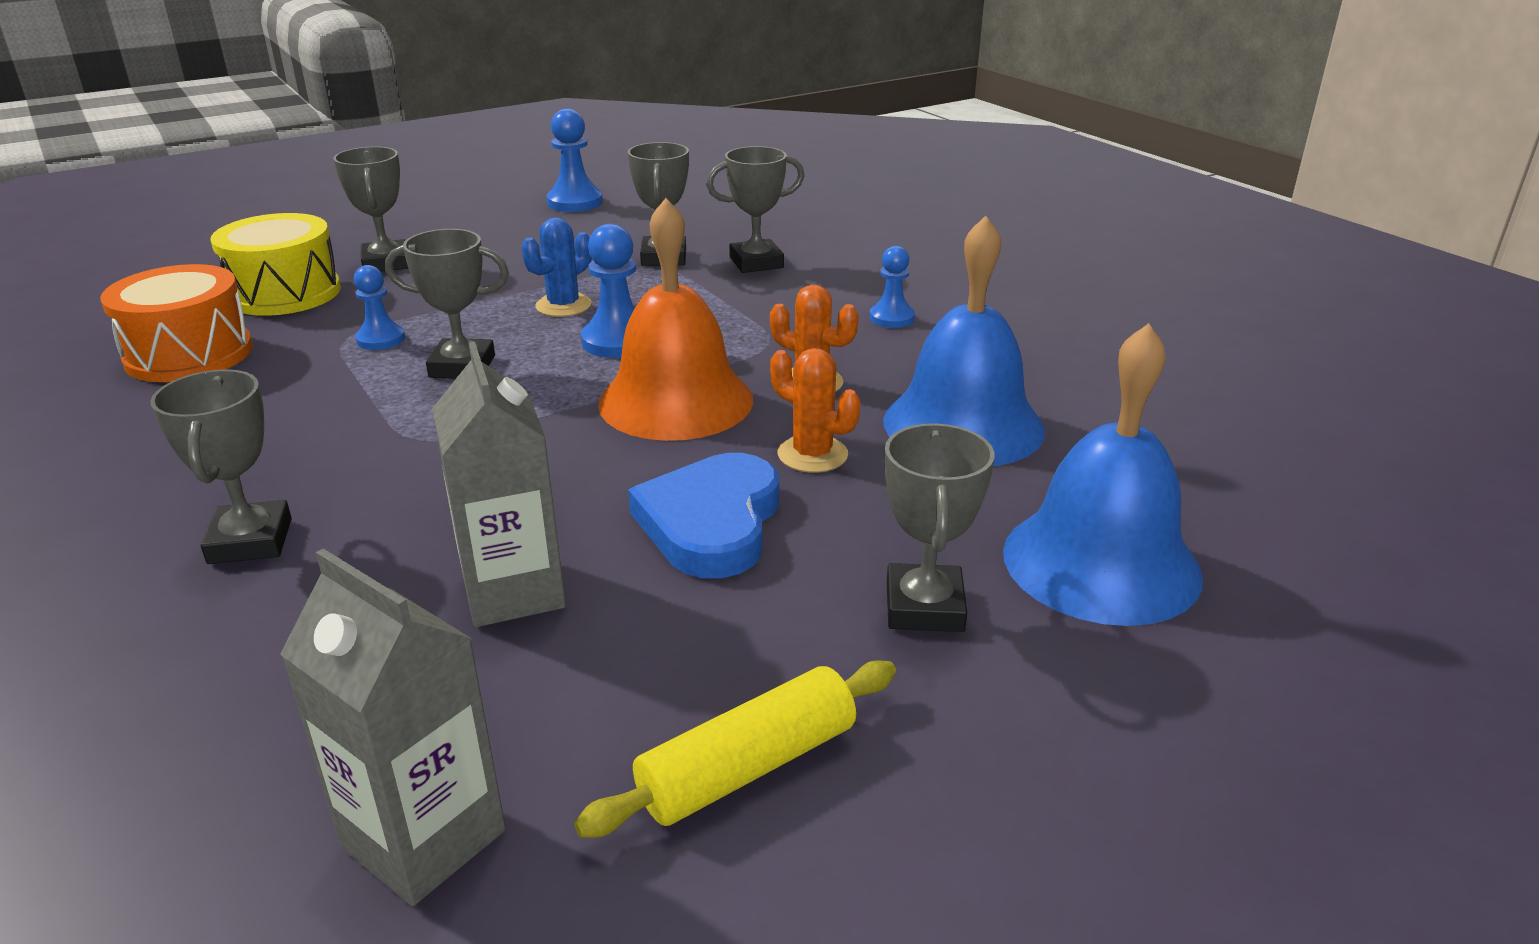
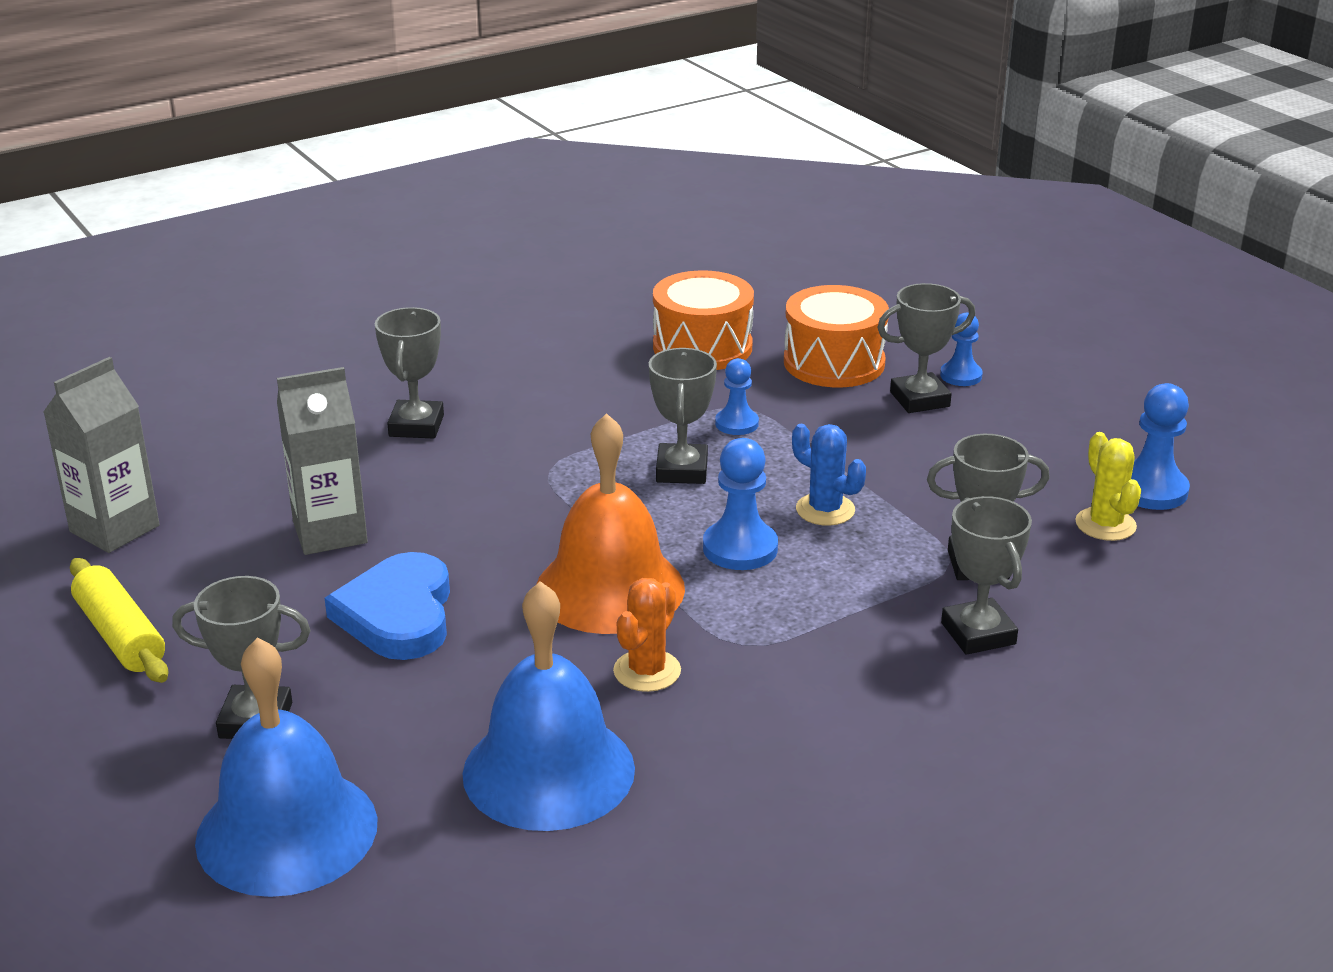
camera: 90 degrees right, 0 degrees up
grey trophy [150,369,292,564] -> grey trophy turned 75 degrees counterclockwise [375,307,444,438]
yellow drum [211,213,341,316] -> orange drum [784,285,889,387]
blue heart [628,453,779,578] -> blue heart turned 105 degrees counterclockwise [325,552,450,660]
orange cactus [770,348,860,473] -> none
blue pawn [869,246,915,328] -> blue pawn moved to [940,313,983,386]
none -> yellow cactus [1075,432,1141,541]

